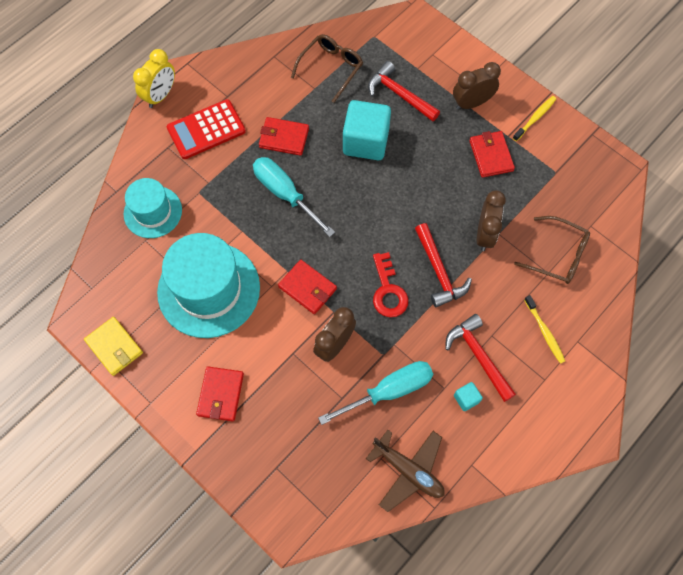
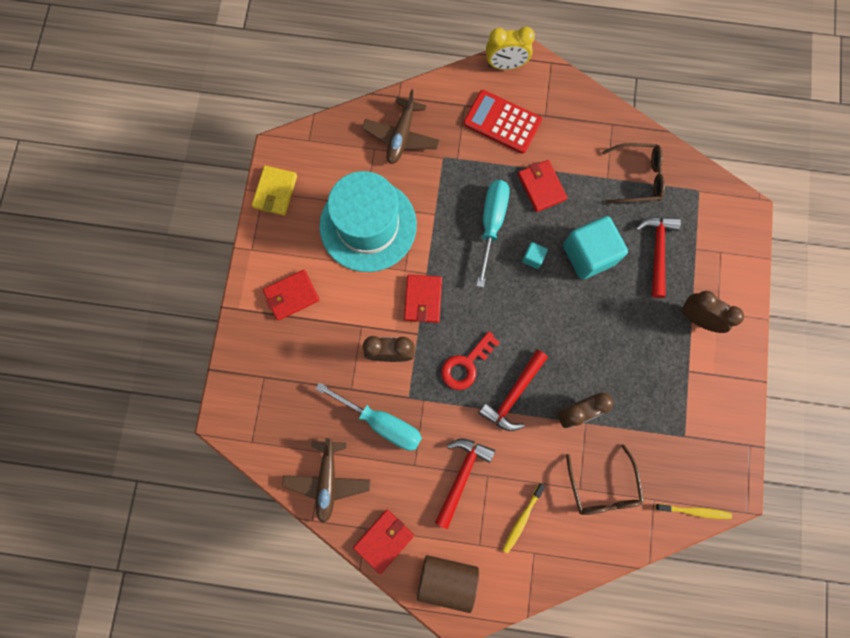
camera: 55 degrees right, 10 degrees up
turquoise hat [124,178,182,238] -> brown plane [362,89,440,164]
turquoise cube [454,382,483,411] -> turquoise cube moved to [522,242,548,269]
red wallet [469,131,515,178] -> red wallet moved to [353,510,414,574]
yellow toothbrush [513,96,556,141] -> yellow toothbrush moved to [656,504,732,519]
none -> brown cylinder [417,555,479,613]

